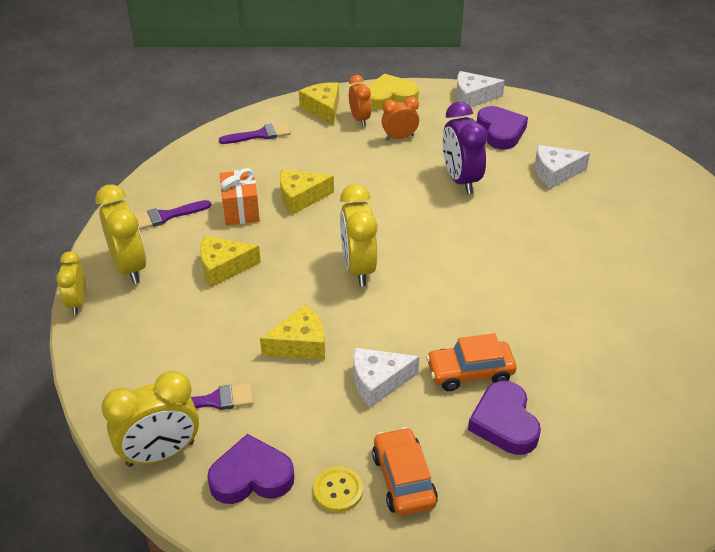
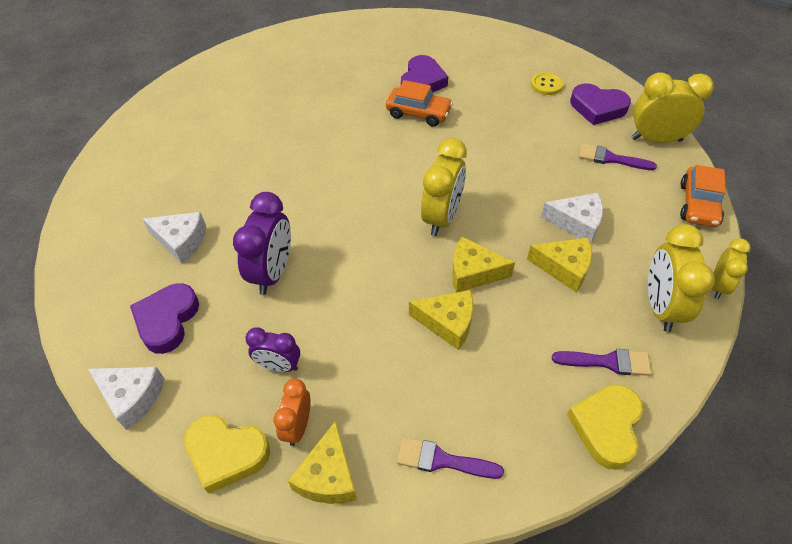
camera: 150 degrees left, 10 degrees up
orange gift [220,168,260,225] -> none
yellow cheese [260,304,325,359] -> yellow cheese moved to [452,237,515,293]
white cheese [353,348,419,408] -> white cheese moved to [541,193,603,243]
orange car [372,427,438,516] -> orange car moved to [680,165,726,227]
orange clock [381,97,419,141] -> purple clock [245,327,300,372]
none -> yellow heart [567,384,643,470]

